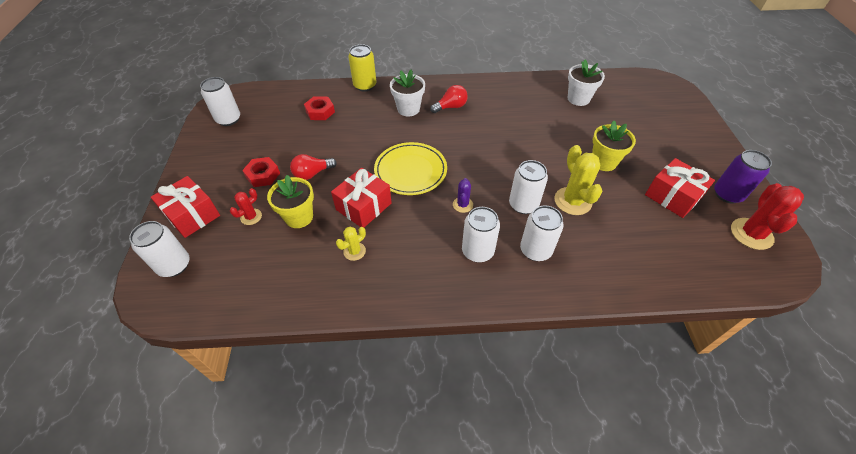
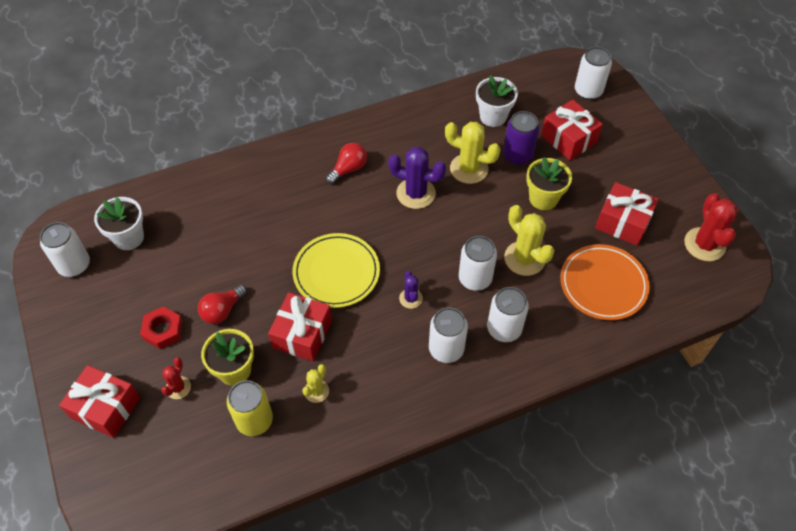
camera: 20 degrees left, 5 degrees up
white can [129,221,190,277] -> white can moved to [575,47,612,100]
red nut [304,96,335,120] -> none
yellow can [348,44,377,91] -> yellow can moved to [227,380,273,436]
white flower pot [390,70,425,116] -> white flower pot moved to [94,197,144,250]
purple can [714,150,772,203] -> purple can moved to [503,111,540,165]
none -> purple cactus [388,147,446,209]
none -> yellow cactus [445,122,501,184]
none -> red gift [541,100,603,160]
none -> orange plate [561,244,650,320]

